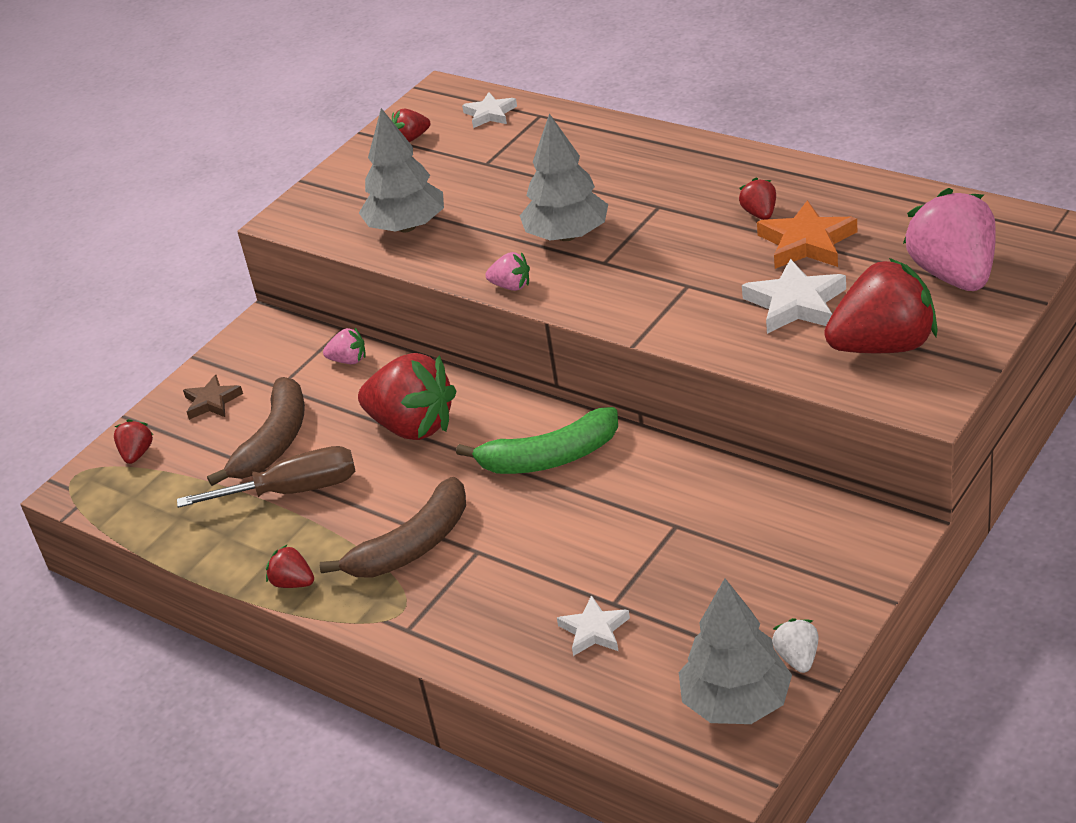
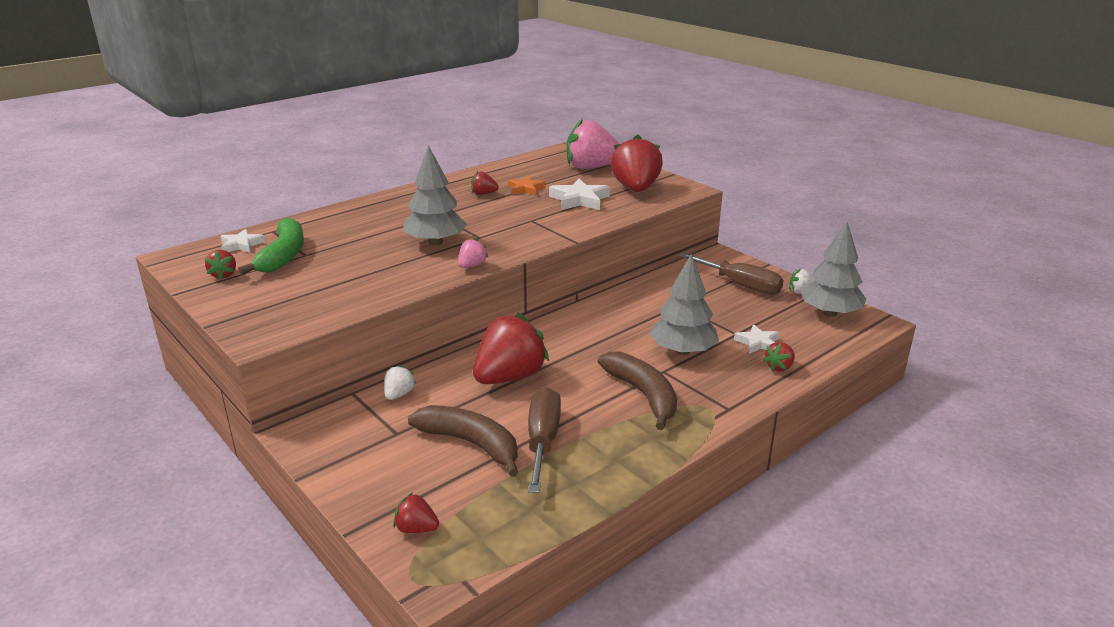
camera: 80 degrees left, 10 degrees down
brown star [183,375,243,420] -> none
red strawberry [266,544,314,588] -> red strawberry moved to [763,342,795,372]
pink strawberry [323,328,366,364] -> white strawberry [384,365,417,400]
grey tree [359,108,444,232] -> grey tree moved to [649,254,719,355]
green banana [456,407,618,474] -> green banana moved to [238,217,304,275]
orange star [757,200,857,269] -> orange star [508,176,546,195], size x0.63
none -> brown screwdriver [679,253,784,295]

